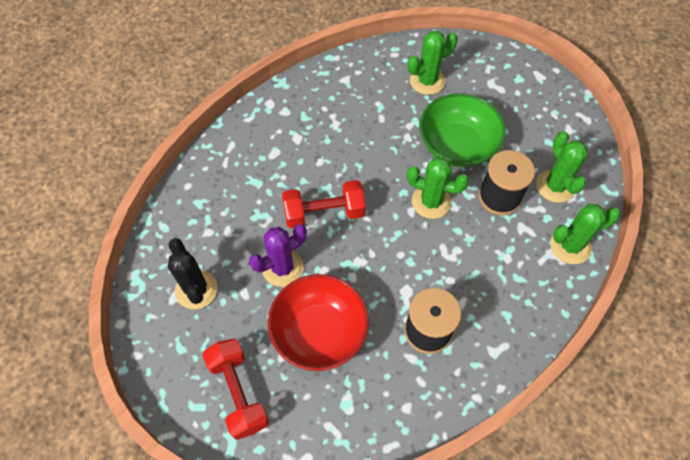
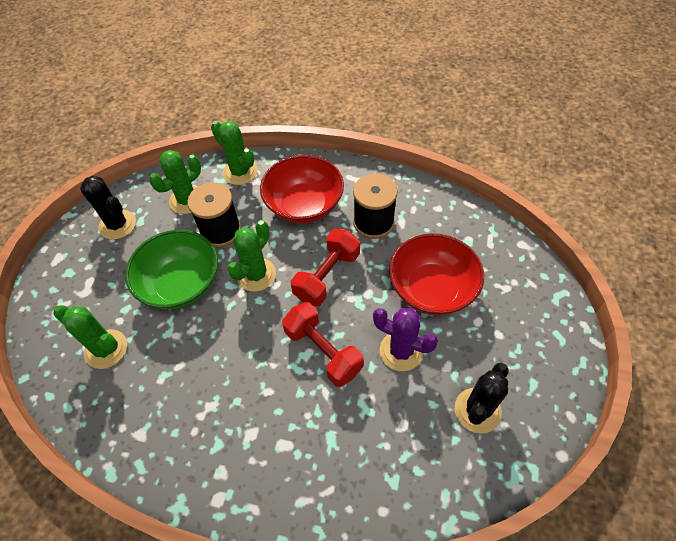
camera: 120 degrees left, 5 degrees down
red dumbbell [202,339,269,440] -> red dumbbell moved to [291,229,360,307]
green cactus [407,157,469,219] -> green cactus turned 45 degrees clockwise [227,220,276,292]
none -> black cactus [80,176,136,240]
none -> red bowl [260,155,344,224]

